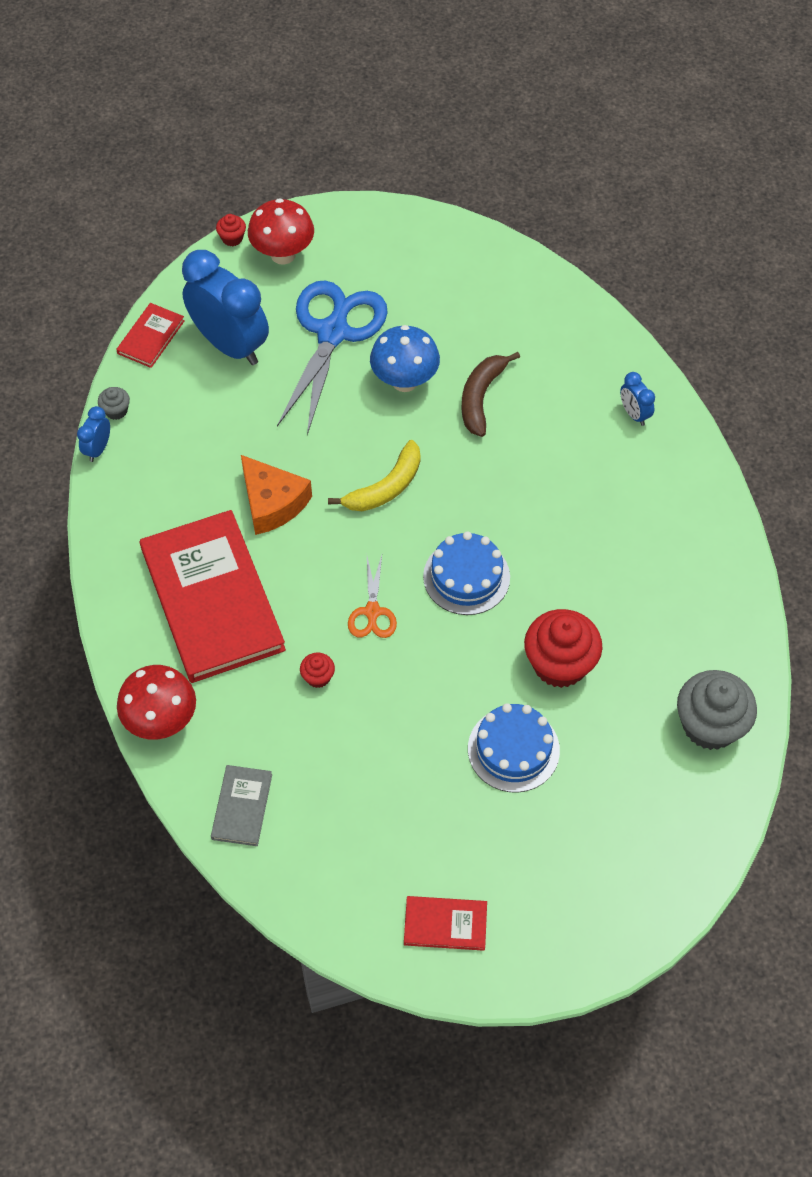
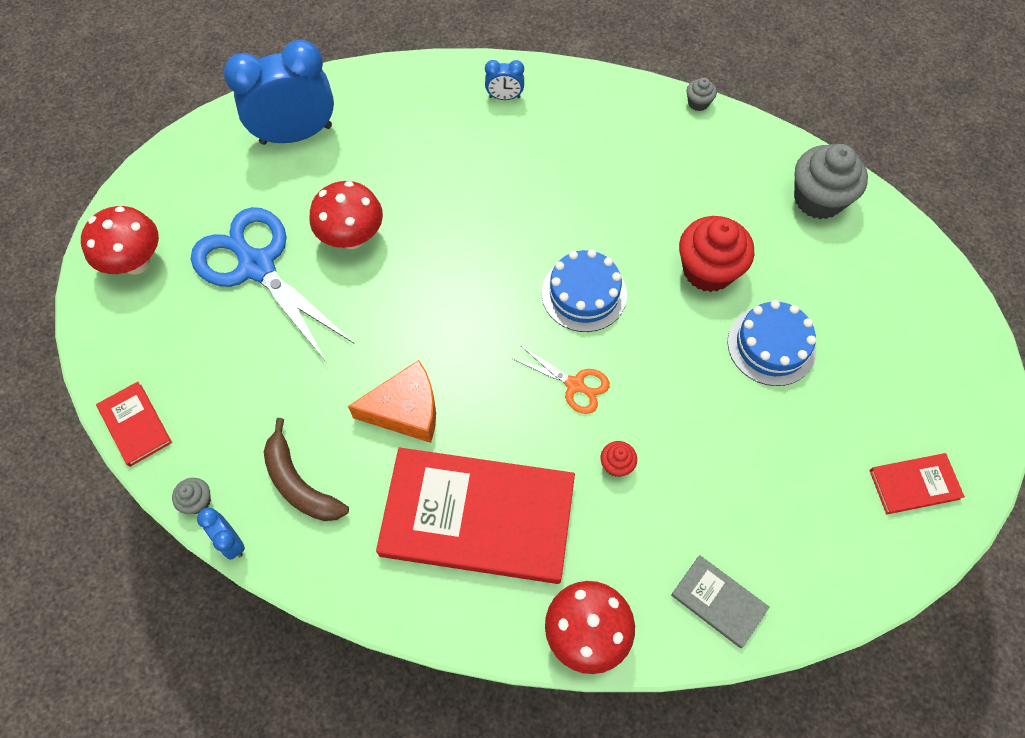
camera: 60 degrees left, 5 degrees up
blue clock [182,250,269,365] -> blue clock moved to [224,40,334,145]
red cupcake [216,214,246,246] -> none
yellow banana [328,440,421,511] -> none
blue mushroom [370,325,440,392] -> red mushroom [309,181,383,249]
red book [404,896,487,951] -> red book turned 45 degrees clockwise [870,453,965,514]
brown banana [461,352,520,437] -> brown banana moved to [264,418,349,521]
none -> grey cupcake [687,77,717,111]

